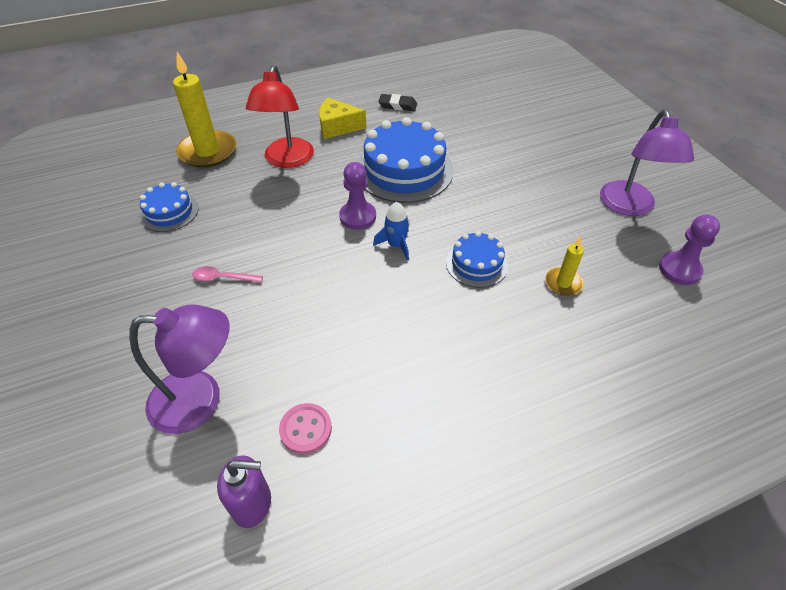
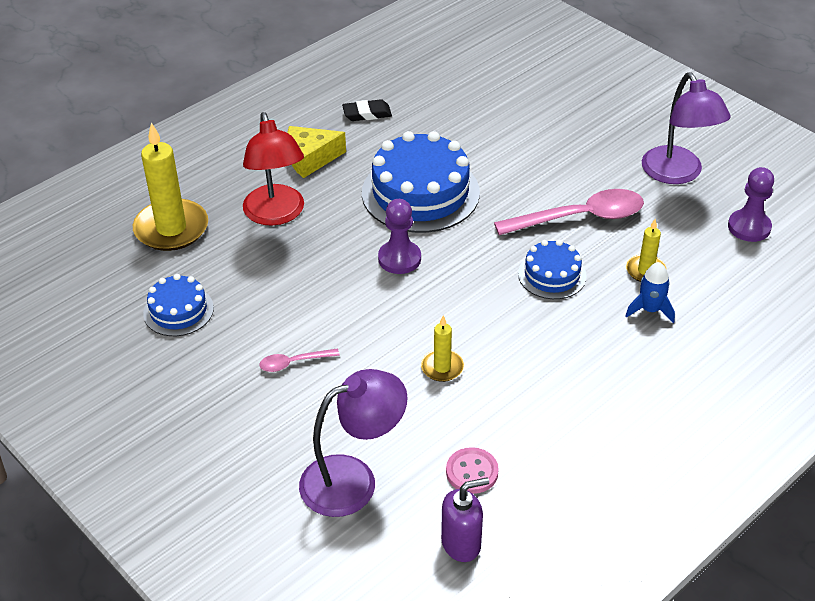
camera: 20 degrees left, 5 degrees down
blue rocket [373,202,410,261] -> blue rocket moved to [625,262,675,323]
none -> yellow candle [421,315,464,382]
none -> pink spoon [494,189,644,235]

